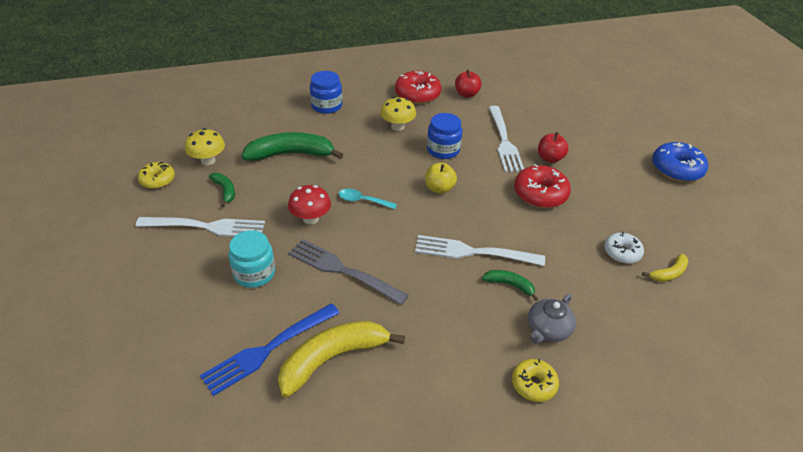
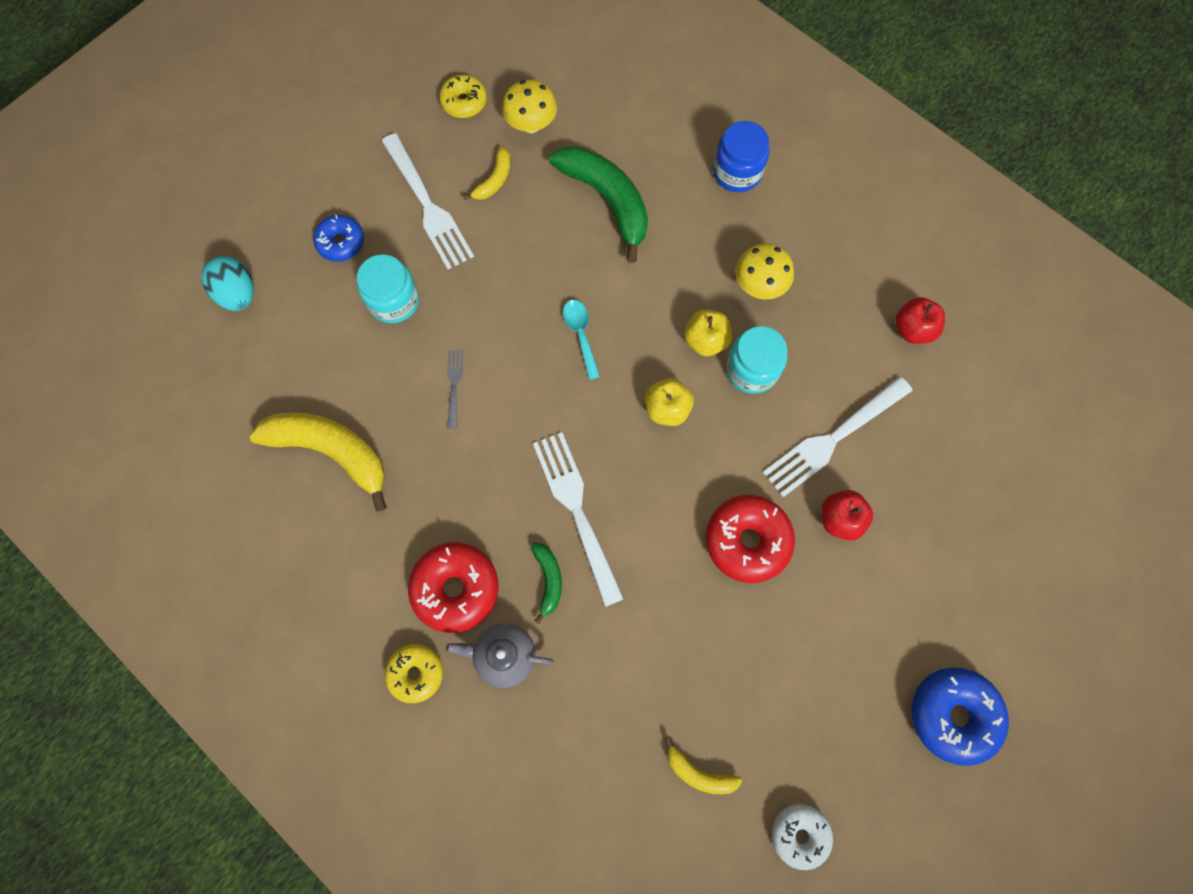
camera: 60 degrees right, 30 degrees up
blue fork [200,303,340,396] -> none
green banana [209,173,235,207] -> yellow banana [463,146,511,200]
red mushroom [288,185,331,224] -> none
grey fork [288,239,409,305] -> grey fork [447,350,463,428], size x0.48
red donut [395,71,441,104] -> red donut moved to [408,542,498,633]
blue jar [427,113,462,159] -> turquoise jar [726,326,787,394]
white donut [604,232,644,264] -> white donut moved to [772,804,833,870]
none -> turquoise egg [201,256,254,311]
none -> blue donut [313,215,364,262]
none -> yellow apple [684,310,732,356]

